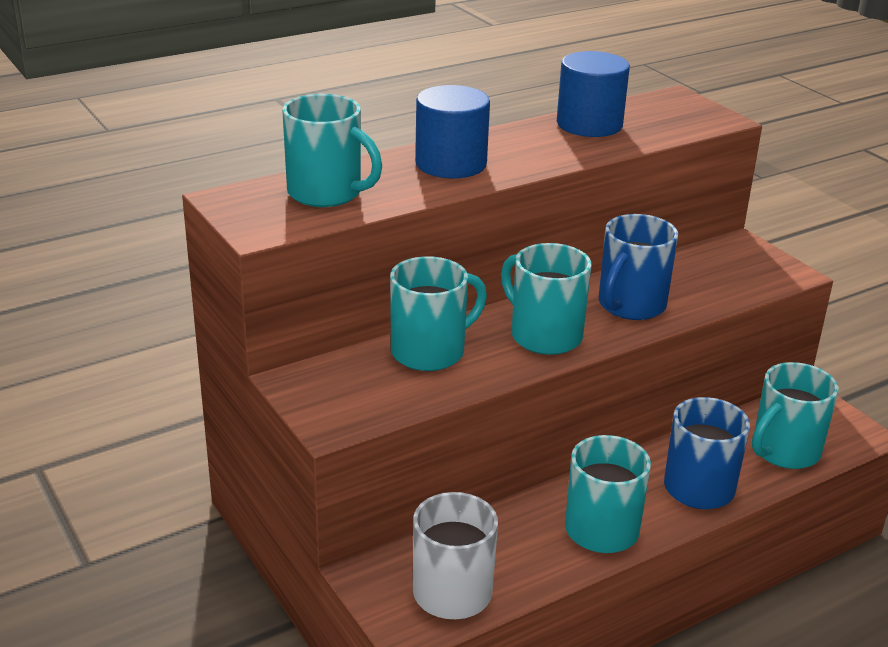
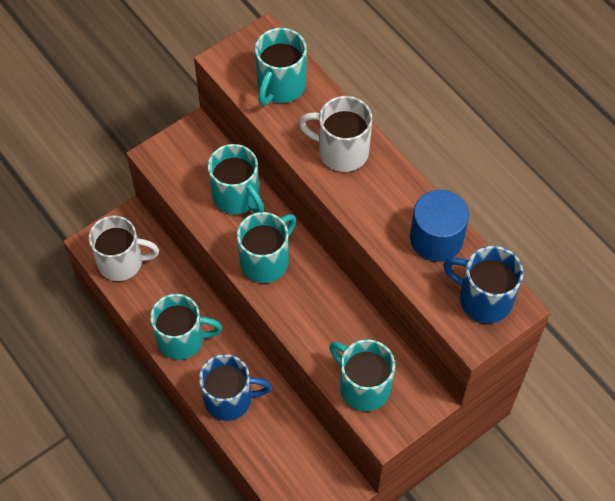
camera: 85 degrees right, 30 degrees up
blue cylinder [415,85,490,178] -> white mug [299,96,372,172]
blue mug [599,214,678,320] -> blue mug moved to [443,246,524,323]
turquoise mug [752,362,839,469] -> turquoise mug moved to [329,339,395,411]

